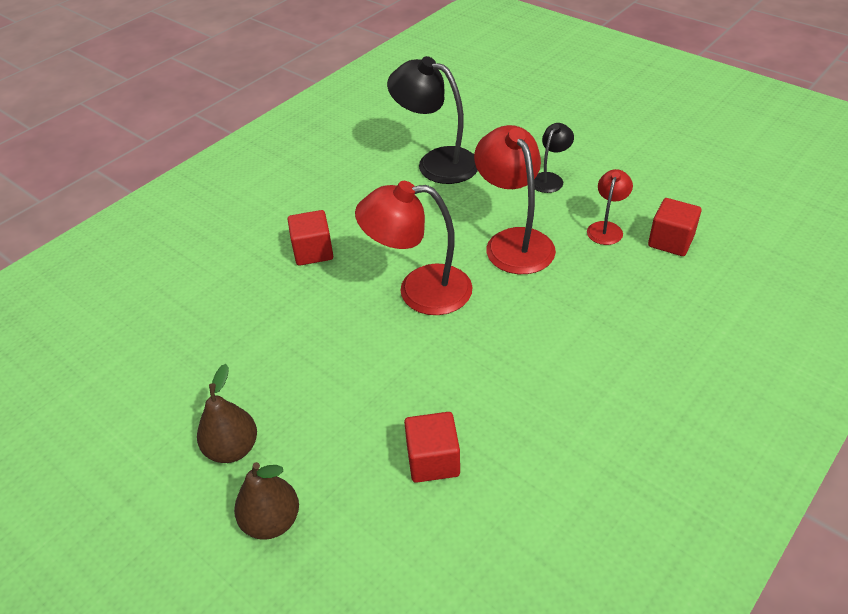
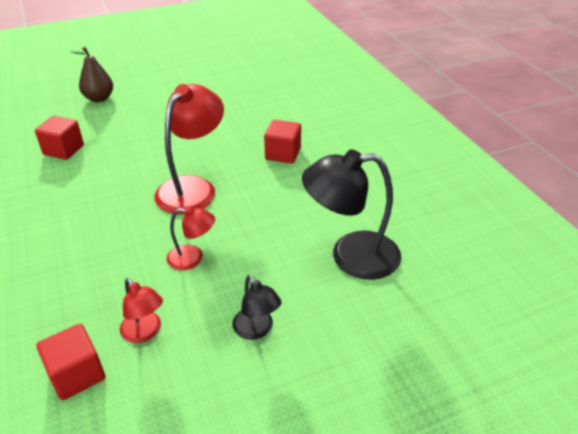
camera: 115 degrees right, 5 degrees down
brown pear [197,364,257,463] -> none
black lamp [387,56,478,184] -> black lamp turned 150 degrees counterclockwise [302,149,401,280]
red lamp [474,125,556,274] -> red lamp [167,206,215,270], size x0.53

